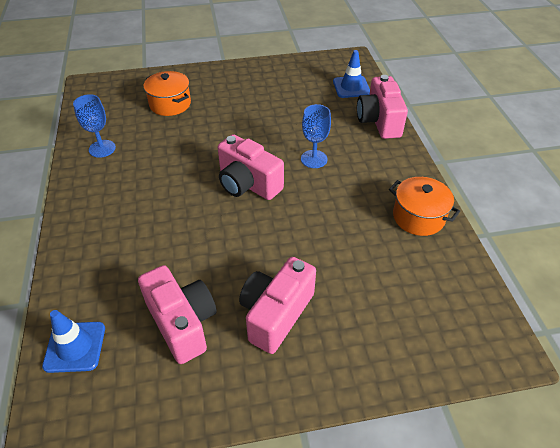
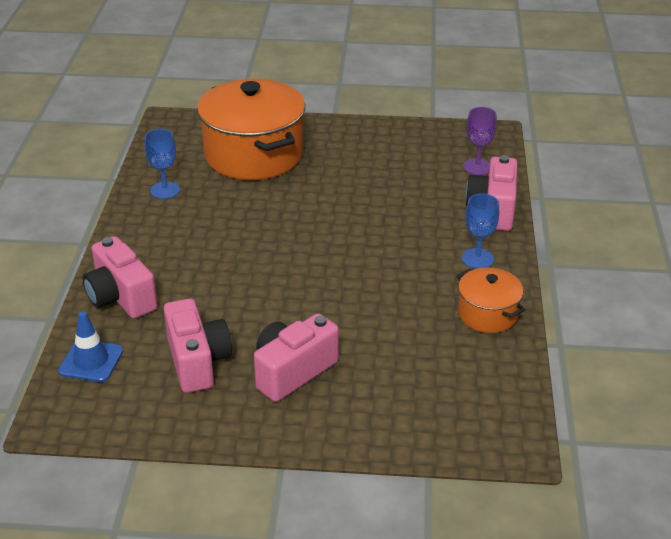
camera: 15 degrees right, 10 degrees down
orange pot [143,71,191,116] -> orange pot [197,79,305,180], size x2.00
pink camera [218,134,284,200] -> pink camera moved to [83,236,158,319]
blue goblet [301,104,331,168] -> blue goblet moved to [462,193,499,269]
blue traffic cone [333,50,370,98] -> purple goblet [463,107,497,175]

